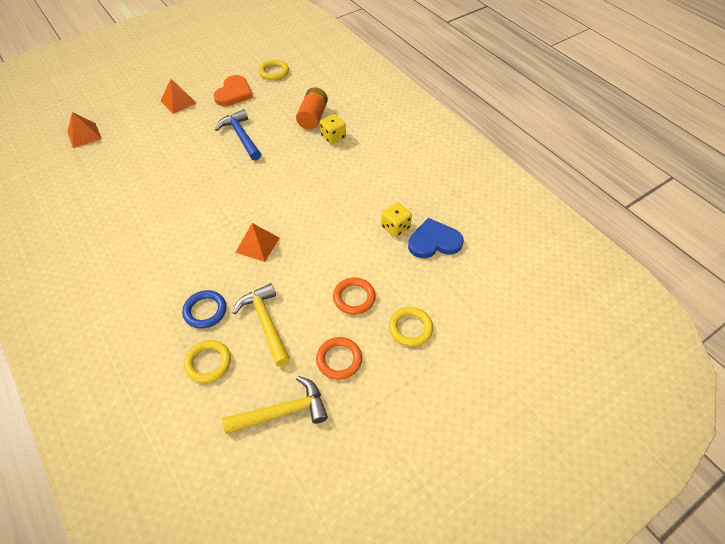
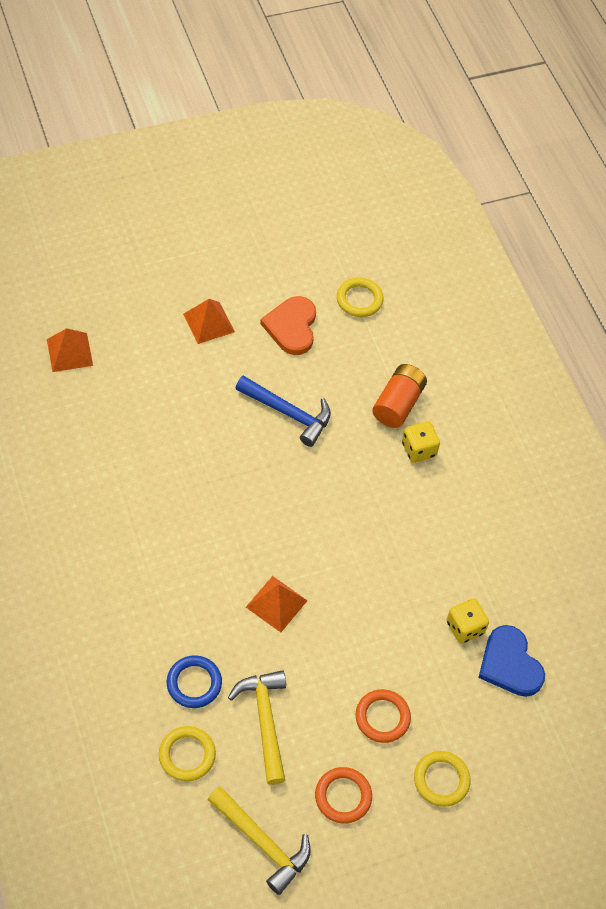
camera: 10 degrees right, 5 degrees up
orange heart [213,75,253,106] -> orange heart turned 150 degrees clockwise [260,296,316,355]
blue hammer [215,109,261,161] -> blue hammer turned 135 degrees clockwise [235,375,331,447]
yellow hammer [222,376,328,434] -> yellow hammer turned 45 degrees clockwise [208,786,311,895]
blue heart [408,218,464,258] -> blue heart turned 120 degrees counterclockwise [478,625,545,697]

